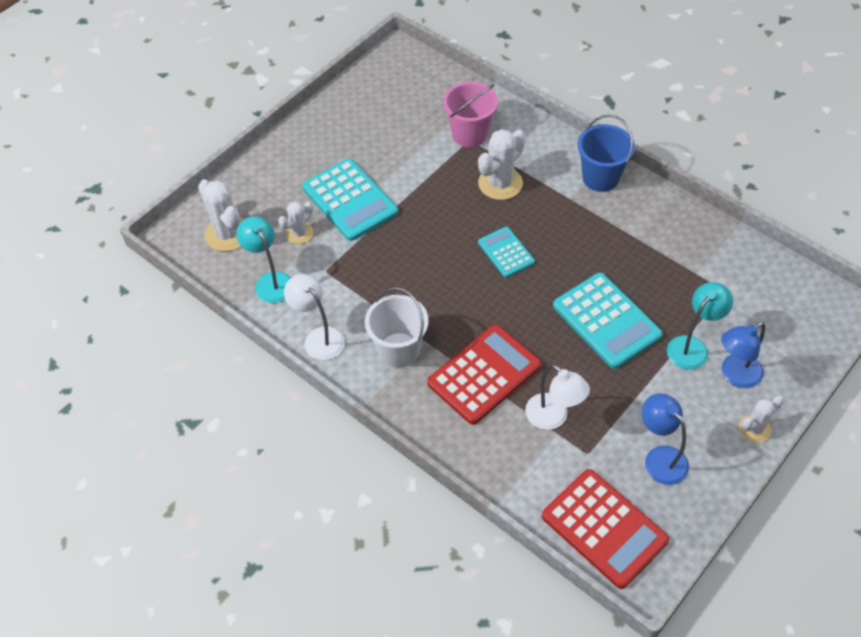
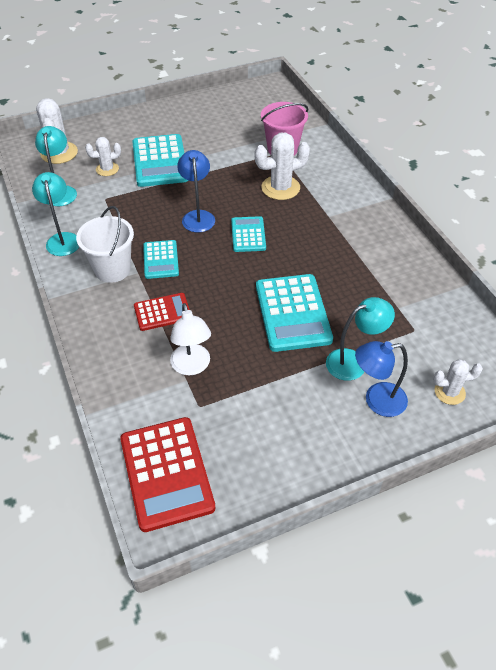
camera: 25 degrees right, 5 degrees down
white lamp [284,274,345,360] -> turquoise lamp [32,172,79,256]
red calculator [427,324,541,425] -> red calculator [134,293,190,331], size x0.58
blue bucket [577,114,635,192] -> none
blue lamp [642,393,689,485] -> blue lamp moved to [177,150,215,232]
white cactus [739,396,784,443] -> white cactus moved to [433,359,483,405]
none -> turquoise calculator [143,240,179,279]

